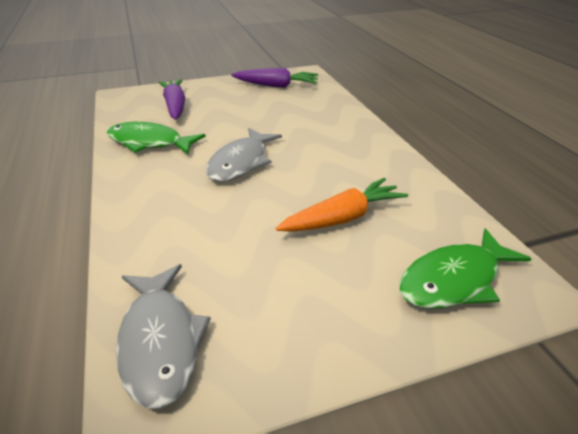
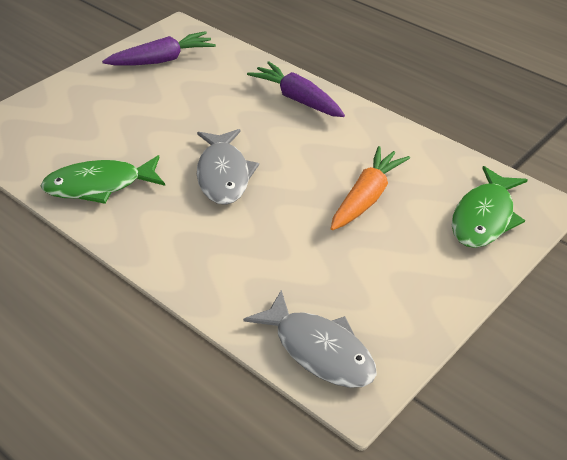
camera: 30 degrees left, 5 degrees up
purple carrot [158,79,185,120] -> purple carrot moved to [247,61,345,117]

